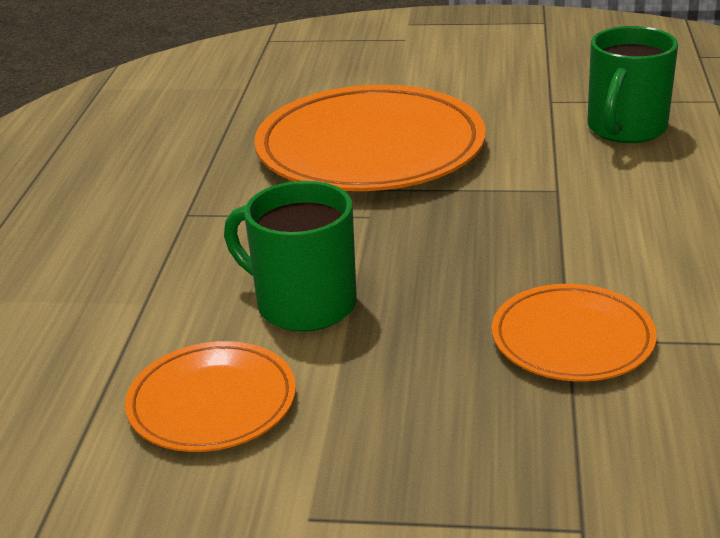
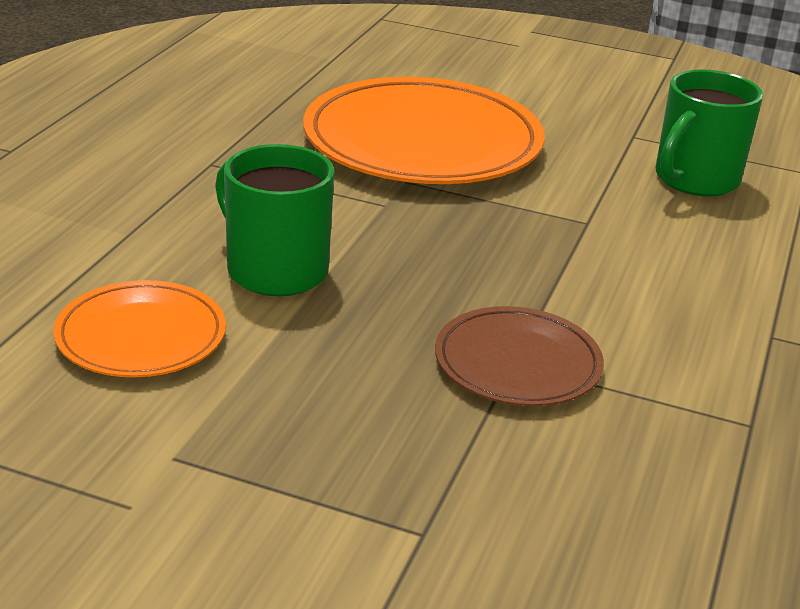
camera: 10 degrees right, 0 degrees up
orange plate [492,284,657,381] -> brown plate [435,306,604,406]

